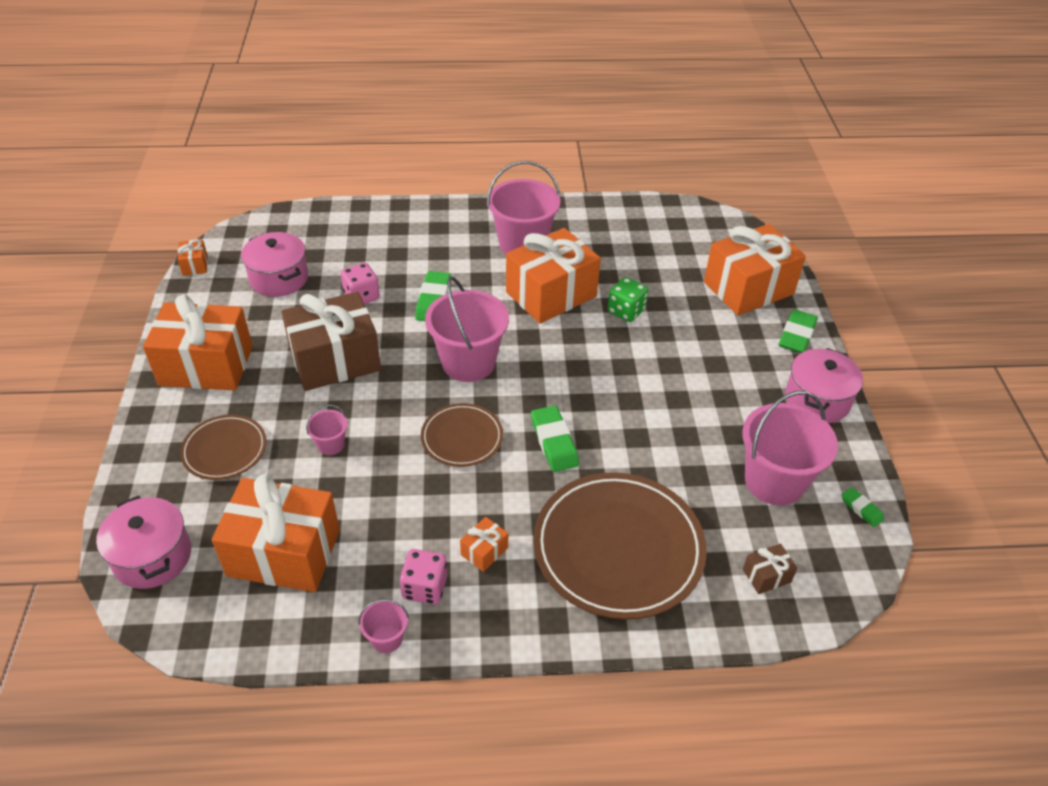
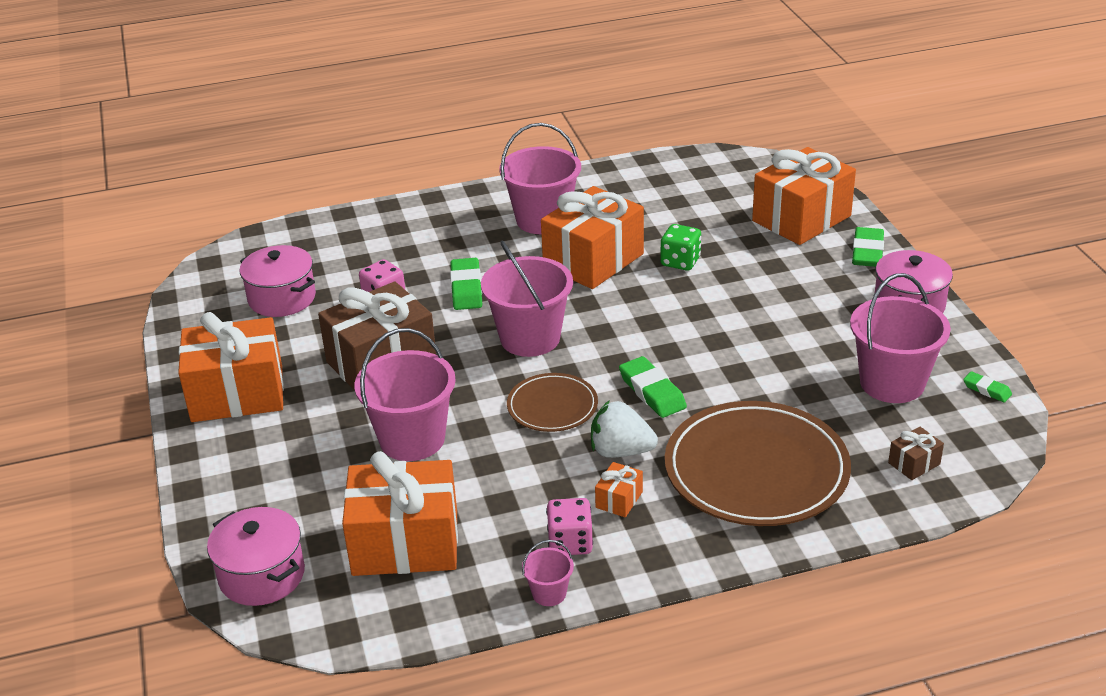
camera: 10 degrees left, 10 degrees down
orange gift [178,239,207,276] -> none
brown plate [180,414,267,480] -> none
pink bucket [306,405,348,455] -> pink bucket [354,328,456,461], size x2.18
none -> white strawberry [591,400,658,458]

